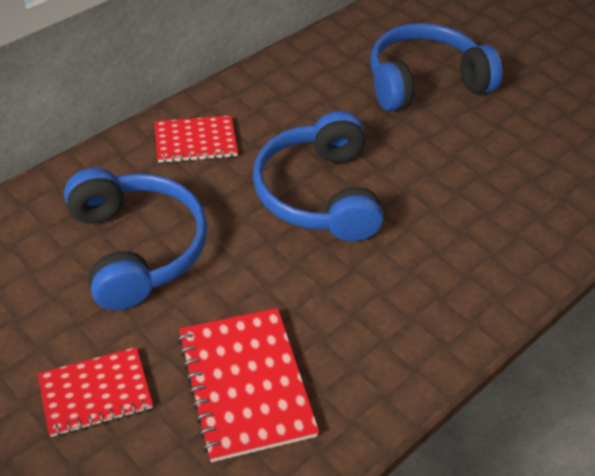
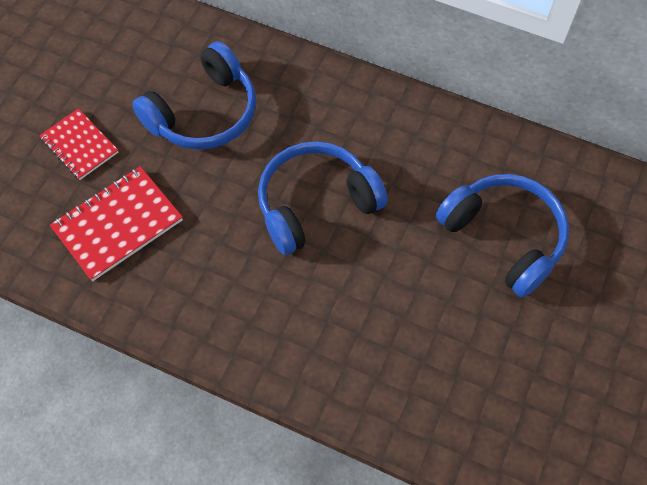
camera: 70 degrees right, 15 degrees up
red notebook [154,115,238,163] -> none

